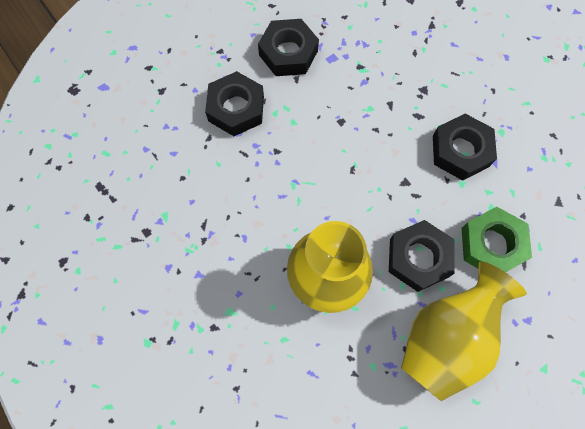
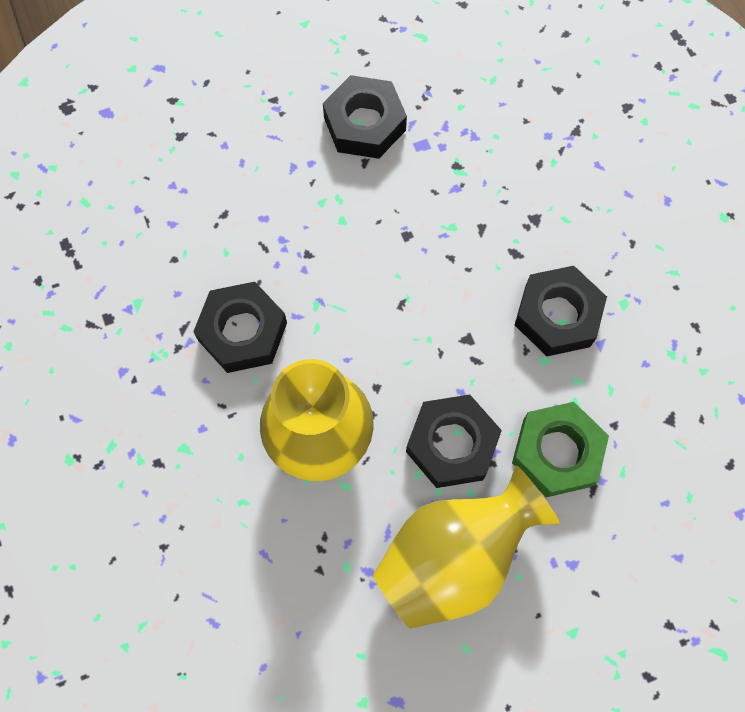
camera: 15 degrees right, 0 degrees up
black nut [205,71,264,136] -> black nut moved to [193,282,287,373]

